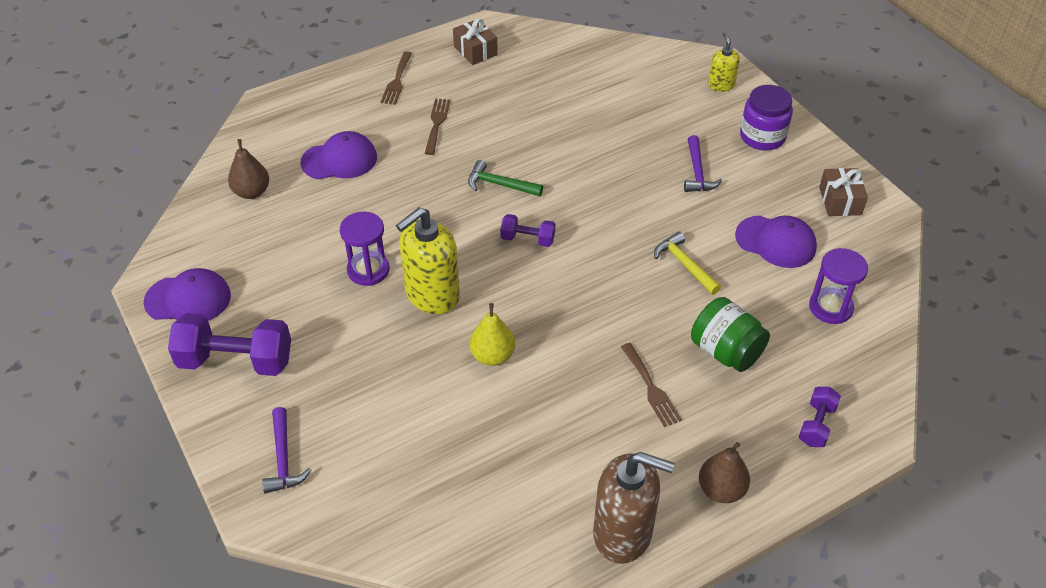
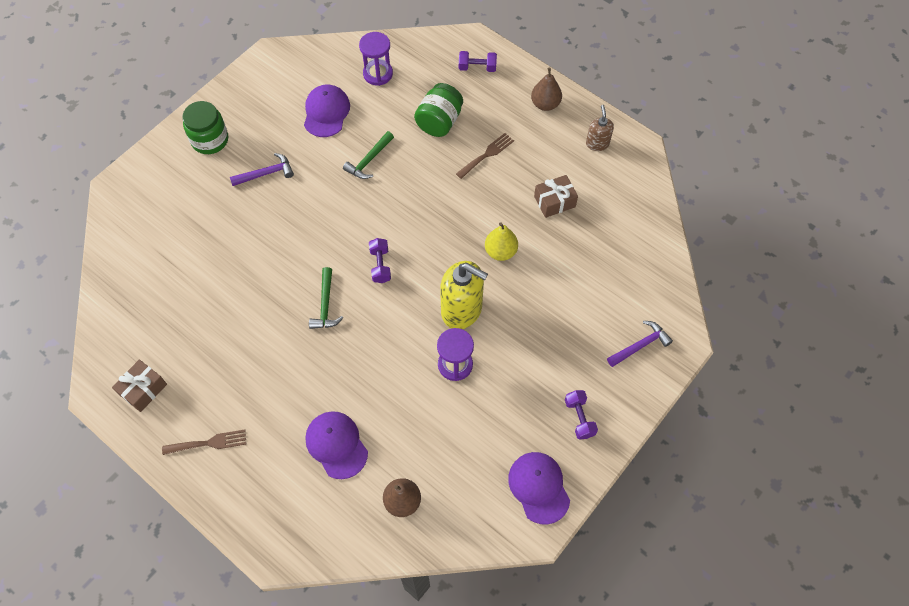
camera: 110 degrees left, 15 degrees up
purple dumbbell [168,313,291,376] -> purple dumbbell [565,390,598,439], size x0.53
brown fork [425,99,450,155] -> none
brown soap dispenser [593,452,675,564] -> brown soap dispenser [586,105,614,151], size x0.54
yellow hammer [654,232,721,295] -> green hammer [343,131,394,179]
yellow soap dispenser [708,32,740,92] -> none
purple jar [740,85,793,151] -> green jar [182,101,228,154]
brown gift [819,168,868,216] -> brown gift moved to [534,175,578,218]

